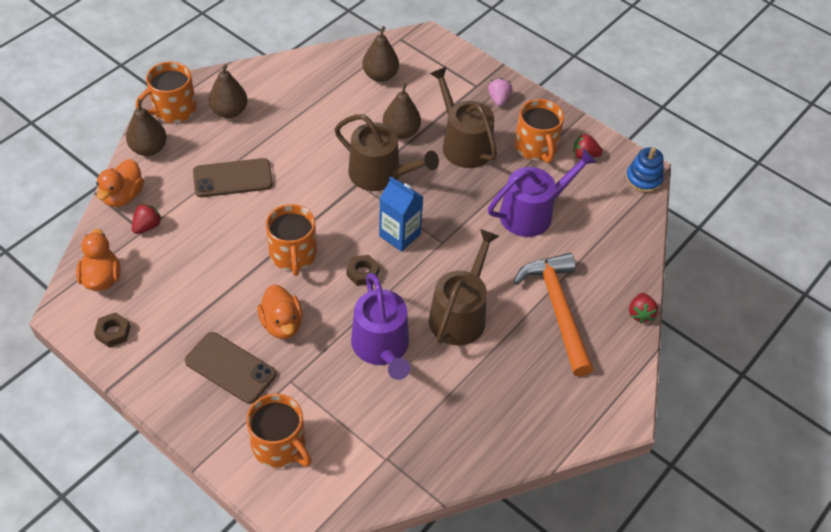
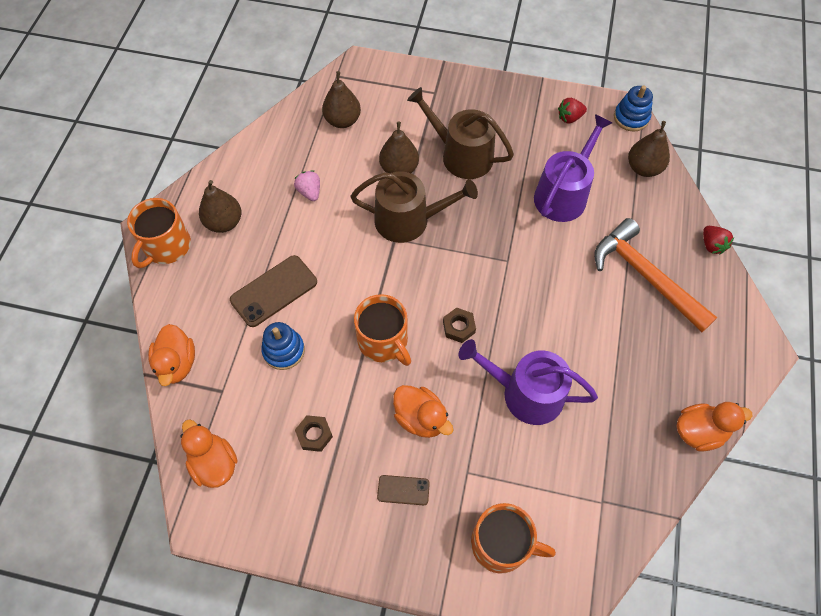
camera: 25 degrees left, 10 degrees up
brown nut [94,312,131,348] -> brown nut moved to [295,415,333,452]
brown pear [126,99,167,156] -> brown pear moved to [628,121,670,177]
red strawberry [132,203,162,234] -> none
brown phone [185,332,276,404] -> brown phone [377,475,430,506], size x0.54
purple watering can [351,273,410,380] -> purple watering can turned 150 degrees clockwise [459,339,598,425]
blue carton [379,176,423,252] -> none
brown watering can [429,229,499,346] -> none
pink strawberry [488,78,512,107] -> pink strawberry moved to [294,171,320,201]
orange mug [515,99,564,163] -> none
none -> blue stacking toy [261,322,305,370]
none -> orange duck [677,402,752,452]

